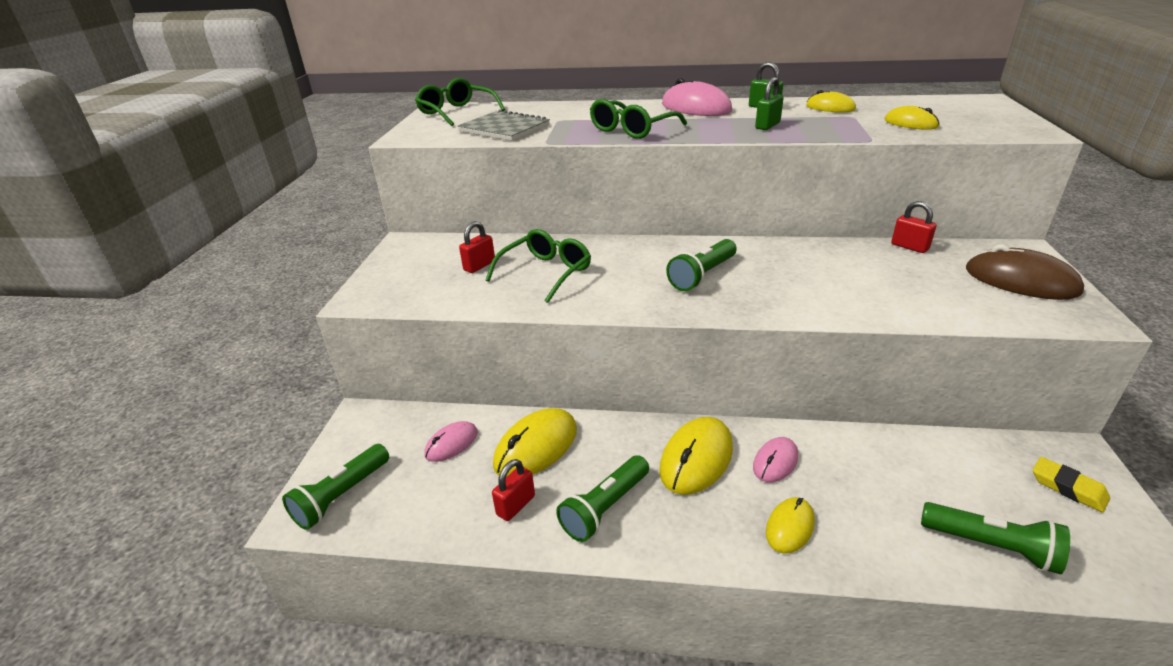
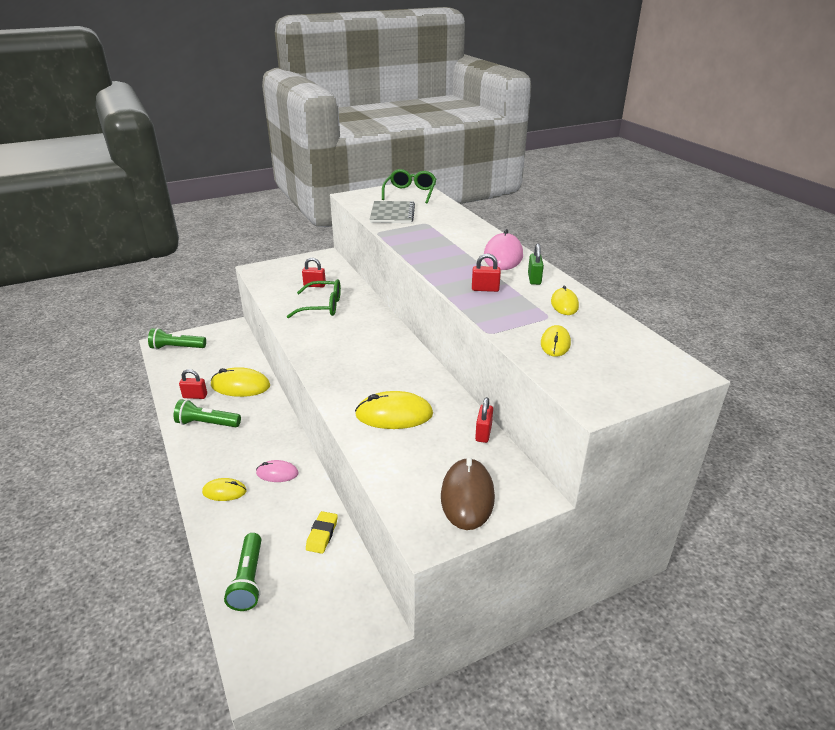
camera: 55 degrees right, 0 degrees up
pink mouse [424,421,478,462] -> none
green glasses [590,99,687,139] -> none
yellow mouse [659,417,733,495] -> yellow mouse moved to [355,391,433,429]
green flashlight [666,239,737,291] -> none
green padlock [755,77,784,130] -> red padlock [472,253,501,292]
yellow eraser [1033,457,1110,512] -> yellow eraser moved to [306,511,338,554]

